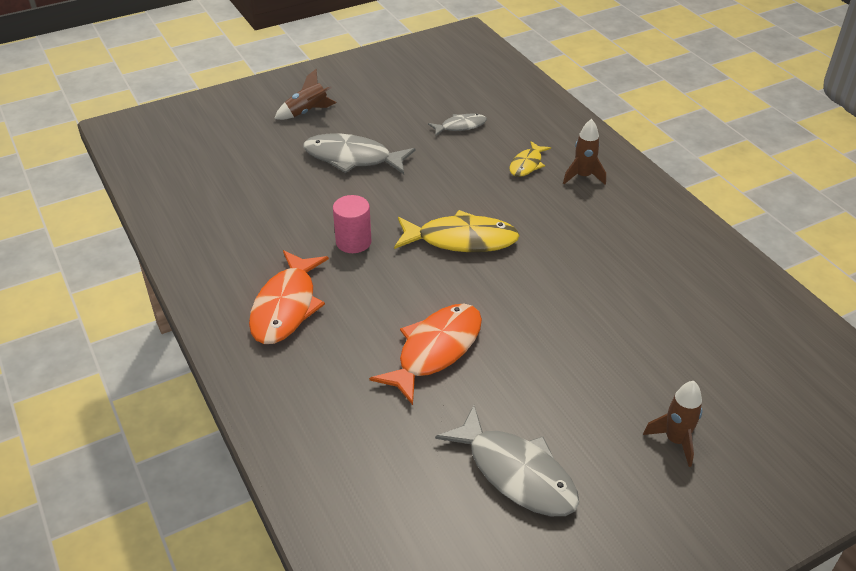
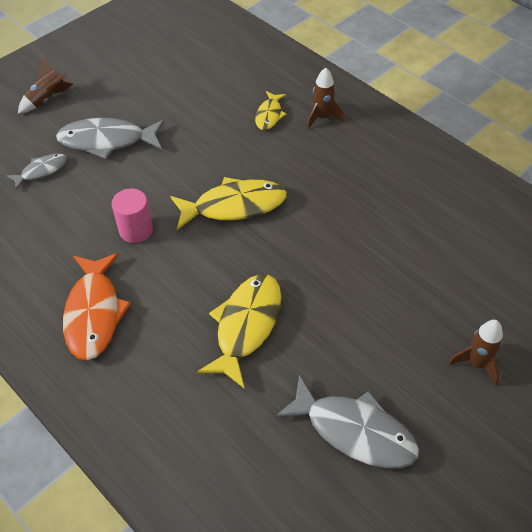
camera: 15 degrees left, 10 degrees up
orange fish [369,304,482,405] -> yellow fish [197,274,281,389]
grey fish [428,114,487,136] -> grey fish moved to [6,153,67,190]

